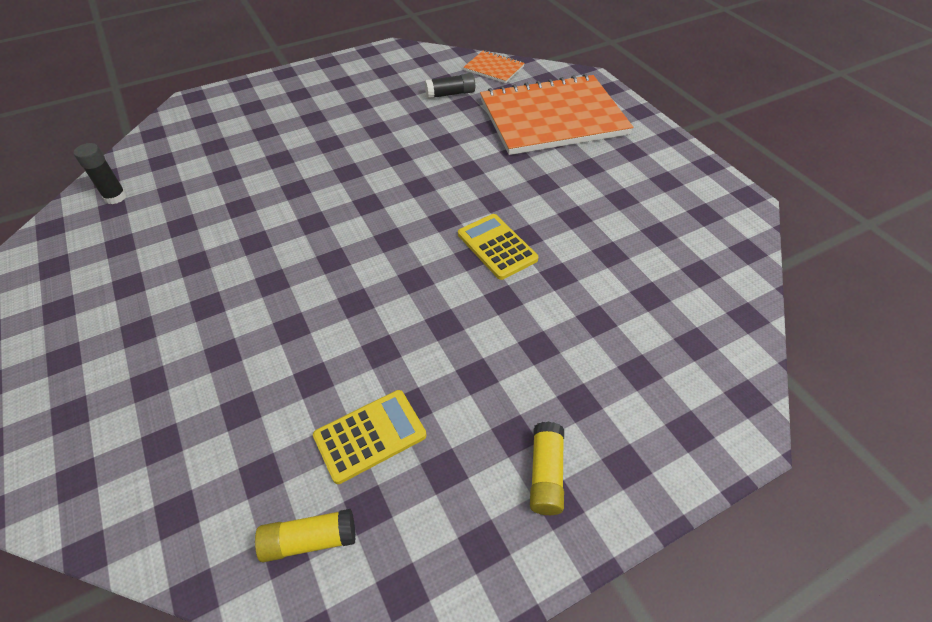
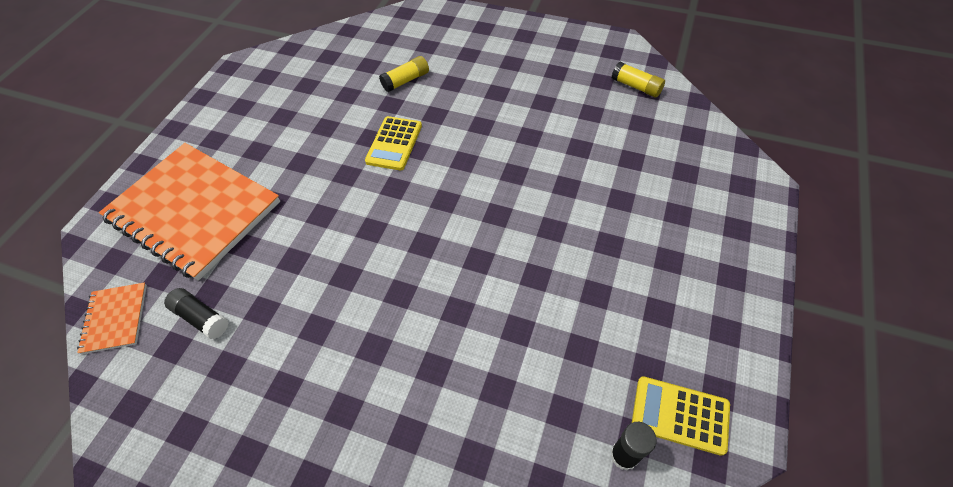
camera: 130 degrees left, 5 degrees up
yellow calculator [313,390,426,484] -> yellow calculator moved to [632,376,730,456]
yellow glue stick [530,422,564,515] -> yellow glue stick moved to [379,56,429,92]

